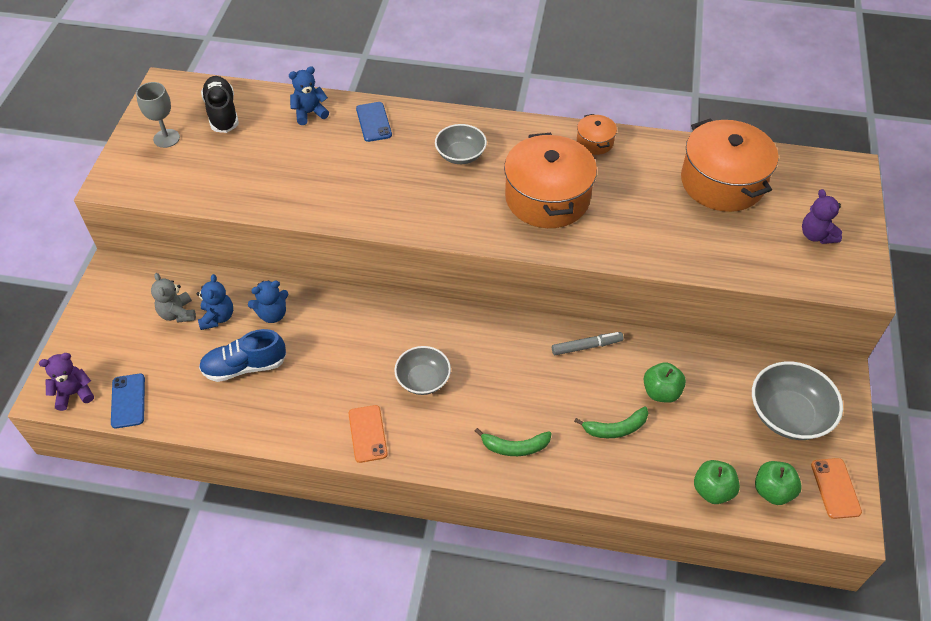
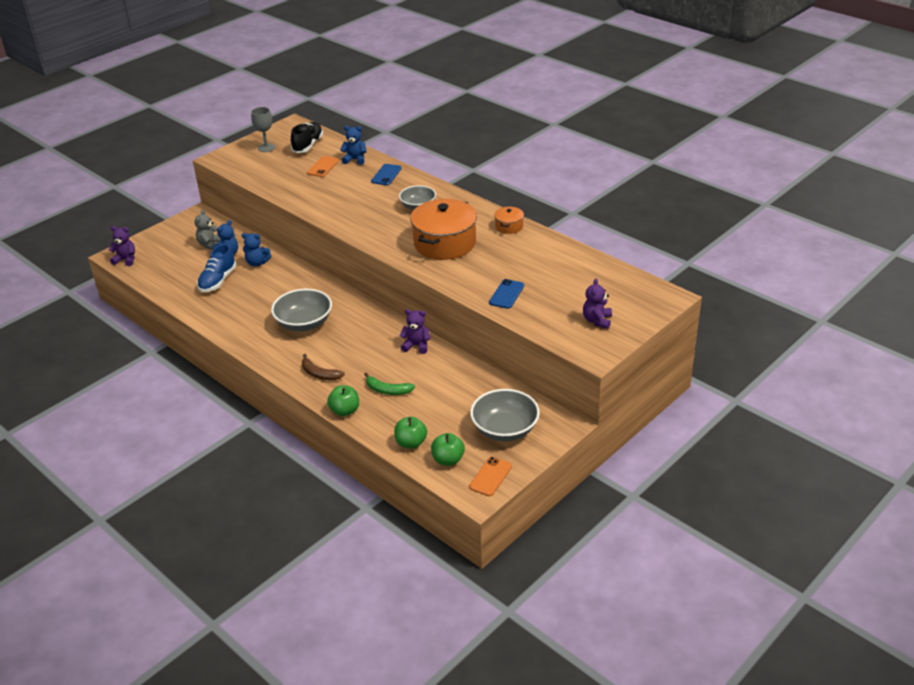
camera: 35 degrees right, 15 degrees down
blue phone [111,374,145,429] -> blue phone moved to [489,279,524,309]
blue shoe [199,329,286,382] -> blue shoe turned 90 degrees counterclockwise [197,244,236,292]
orange phone [349,405,388,463] -> orange phone moved to [307,156,339,177]
grey bowl [394,346,451,395] -> grey bowl [271,289,332,331], size x1.53
green banana [475,428,552,456] -> brown banana [302,354,345,380]
grey marker [552,332,624,355] -> purple teddy bear [399,309,430,354]
green apple [643,362,686,403] -> green apple moved to [327,385,359,416]
orange pot [681,119,778,212] -> none

